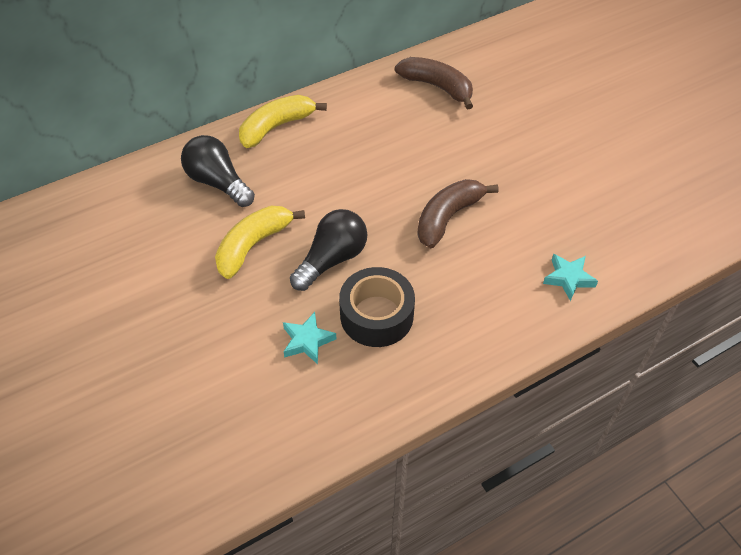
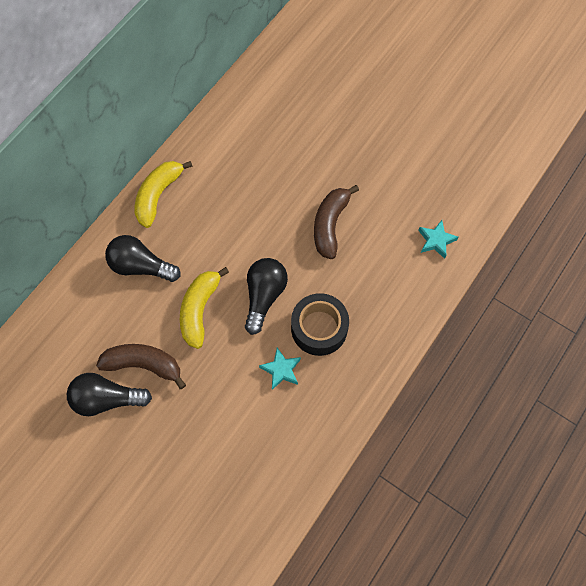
camera: 25 degrees left, 15 degrees up
brown banana [395,57,473,110] -> brown banana moved to [96,344,186,389]
none -> black light bulb [67,373,152,416]

